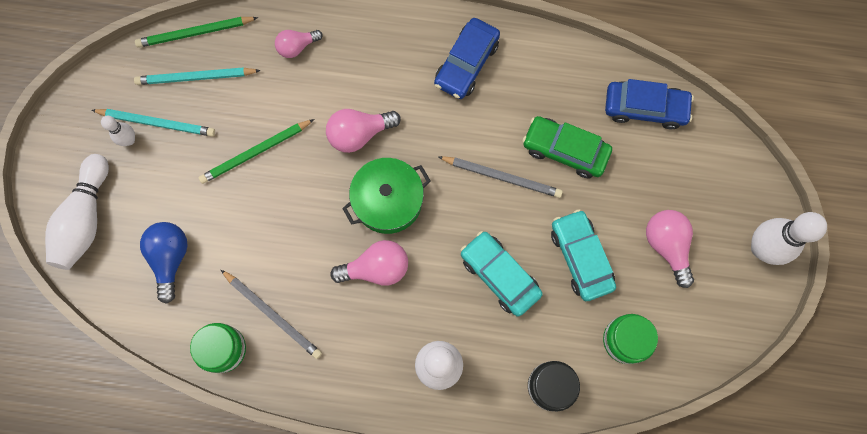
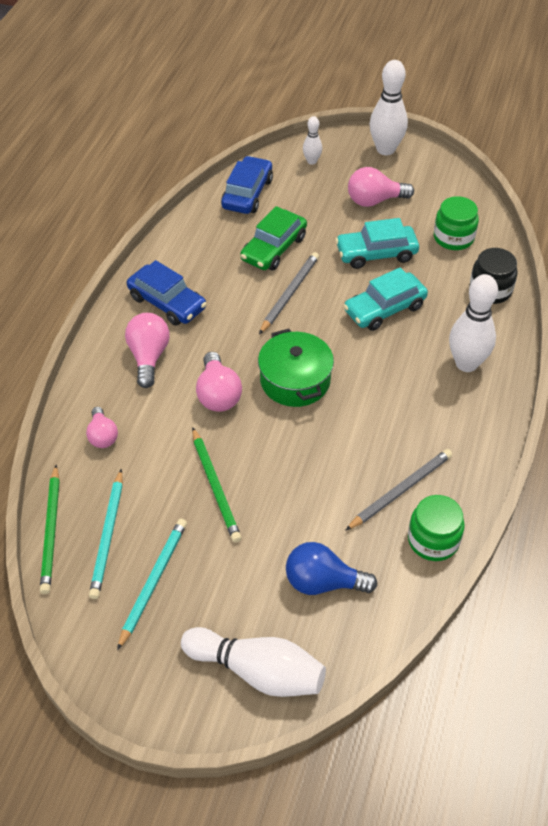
camera: 80 degrees left, 25 degrees down
white bowling pin [101,116,135,146] -> white bowling pin moved to [303,116,322,165]
pink light bulb [330,240,408,286] -> pink light bulb moved to [125,313,170,388]

